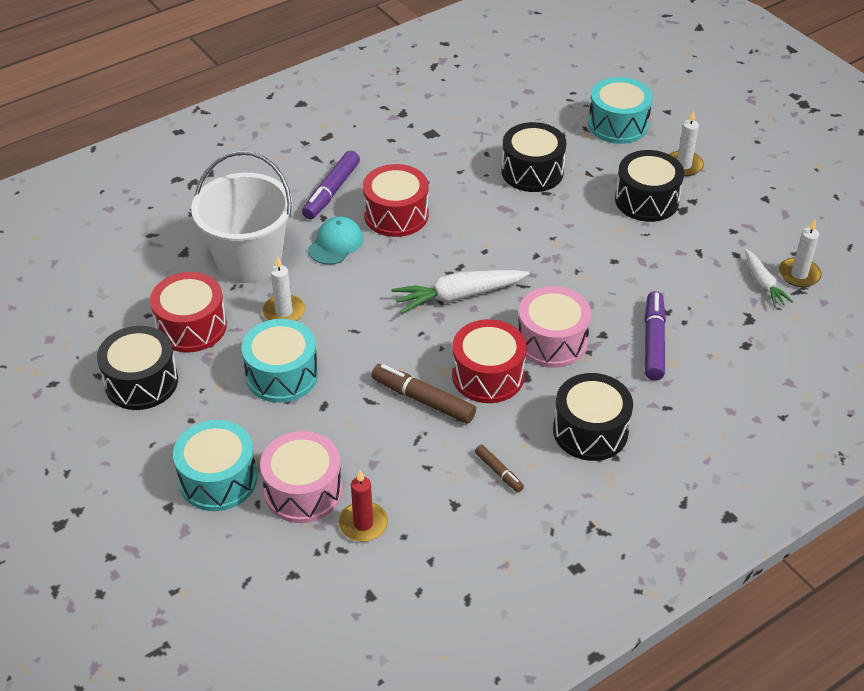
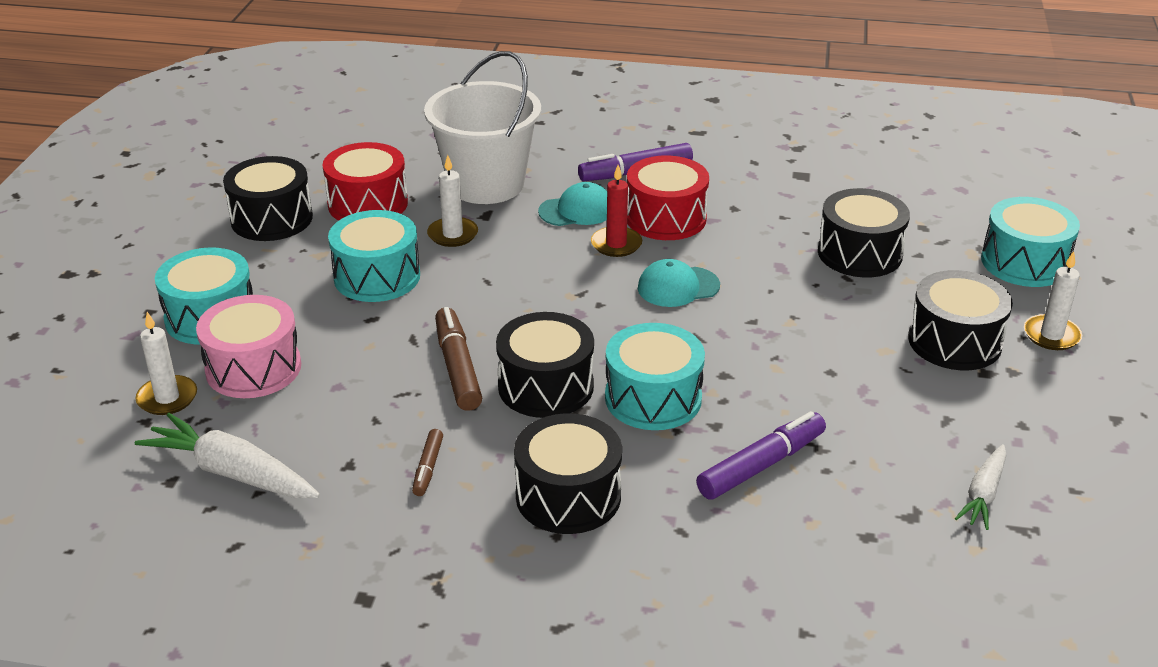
camera: 45 degrees right, 10 degrees down
red candle [339,470,388,542] -> red candle moved to [591,165,642,257]
white carrot [391,270,530,314] -> white carrot moved to [135,413,320,498]
red drum [452,319,527,403] -> black drum [496,312,594,418]
pink drum [518,286,591,368] -> turquoise drum [605,323,705,430]
white candle [779,219,821,287] -> white candle moved to [135,312,197,415]
none -> turquoise cap [638,259,720,307]

